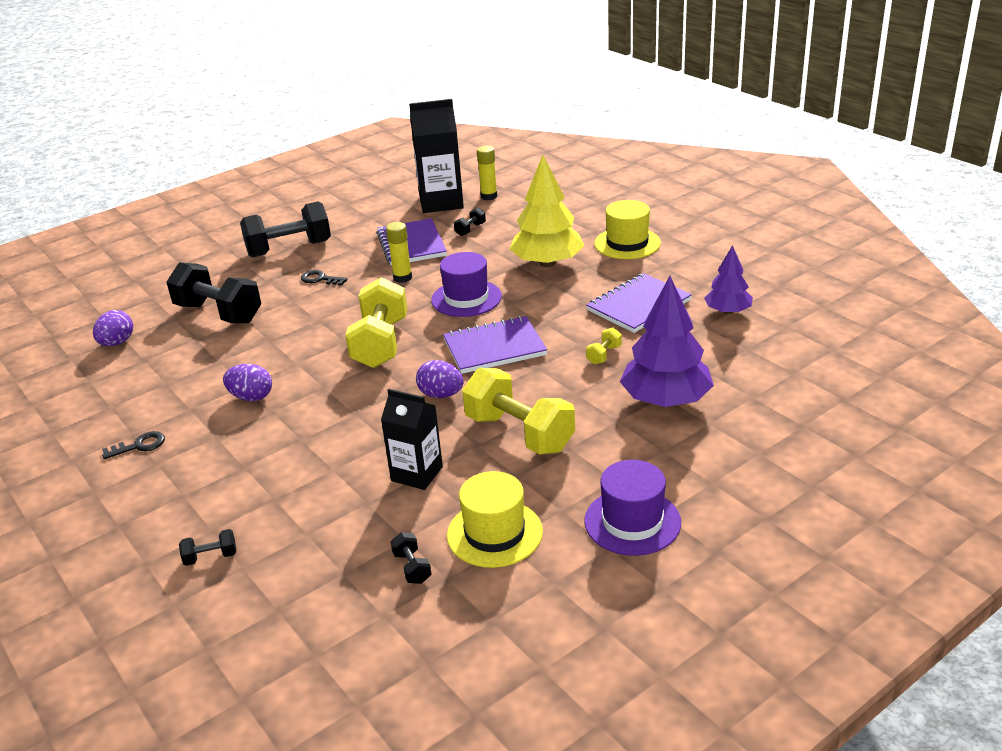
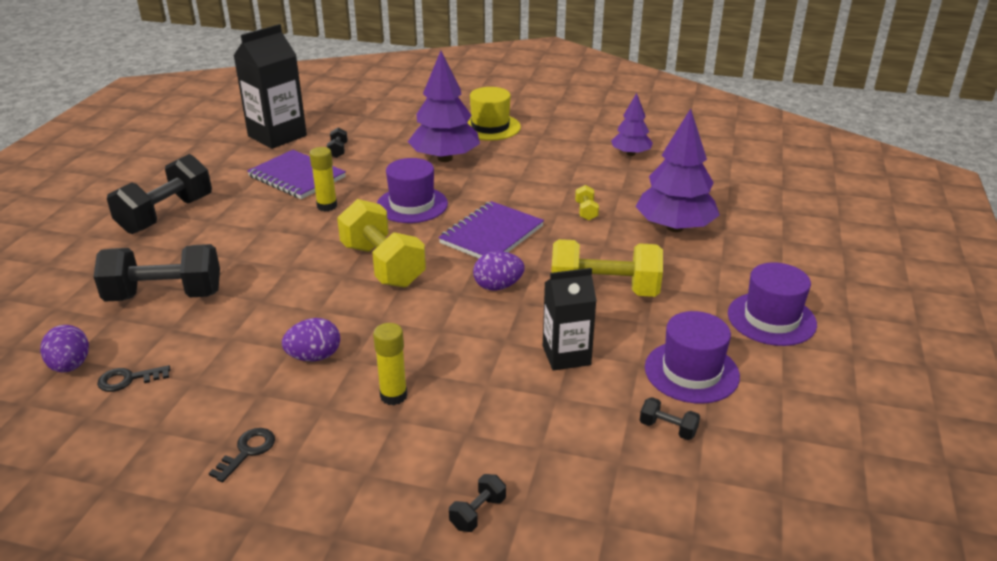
camera: 40 degrees left, 0 degrees up
black key [301,270,347,286] -> black key moved to [97,365,170,392]
yellow hat [447,471,543,568] -> purple hat [645,311,740,404]
yellow glue stick [477,146,497,200] -> yellow glue stick moved to [373,323,407,405]
yellow tree [509,155,584,267] -> purple tree [408,51,480,162]
purple notebook [586,273,692,333] -> none

